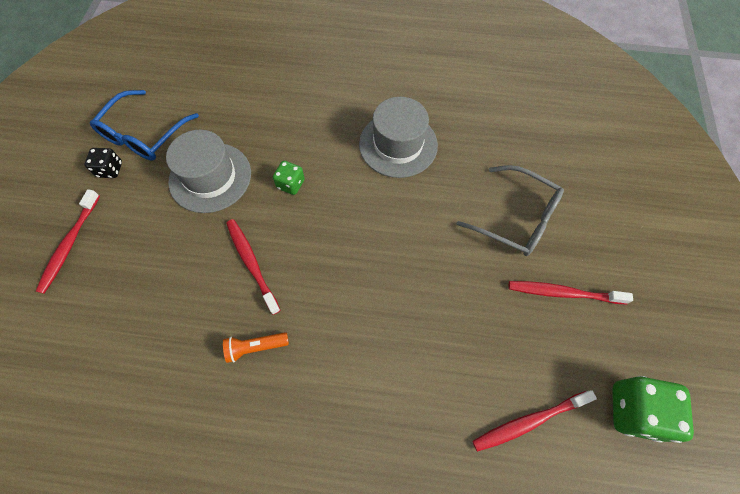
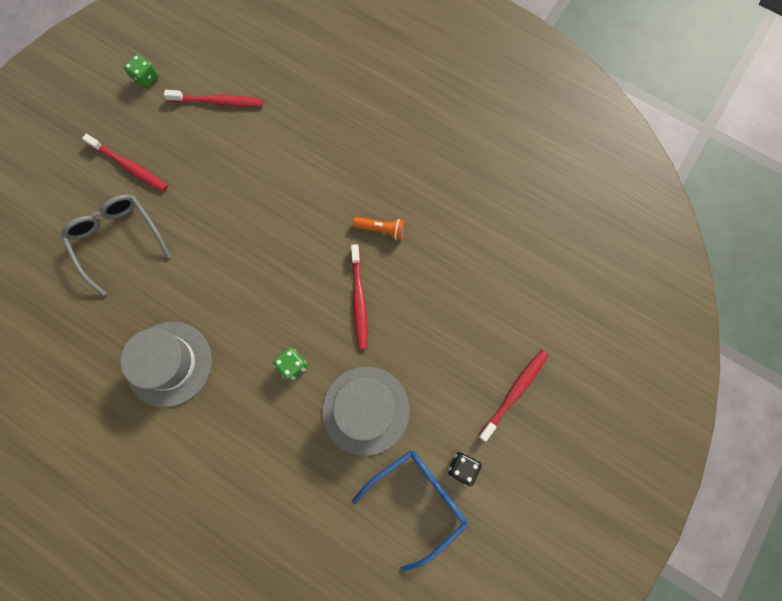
camera: 155 degrees left, 10 degrees up
green dice [612,376,694,443] -> green dice [124,54,158,89], size x0.57

